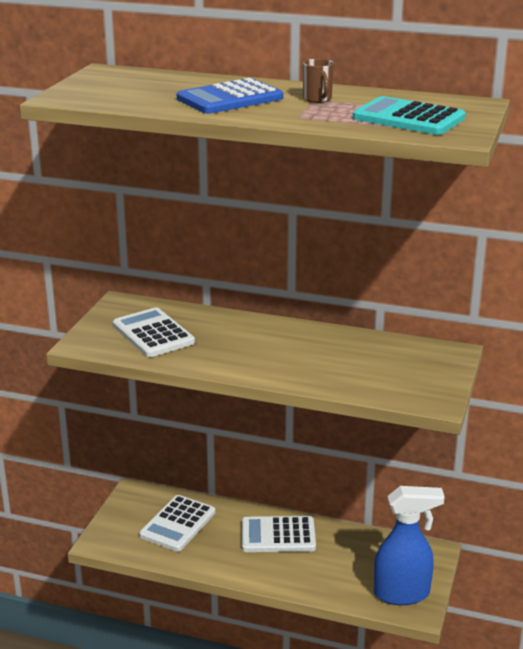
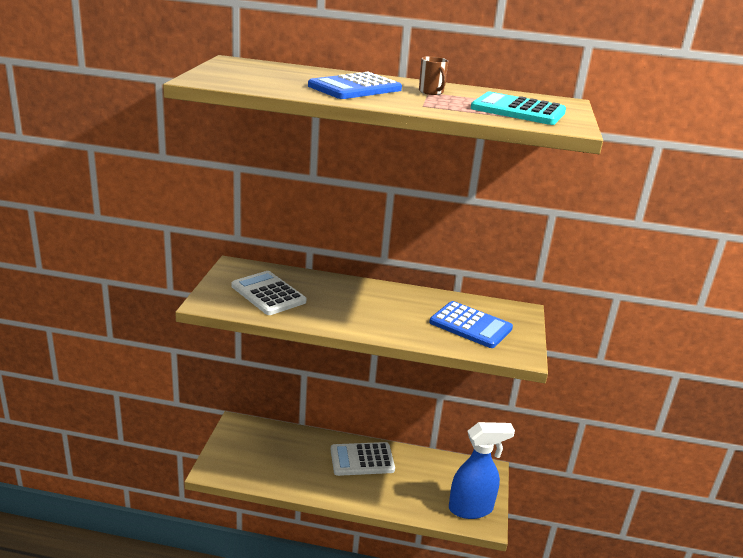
camera: 10 degrees left, 0 degrees up
white calculator [139,495,215,552] -> none
none -> blue calculator [429,301,513,348]

